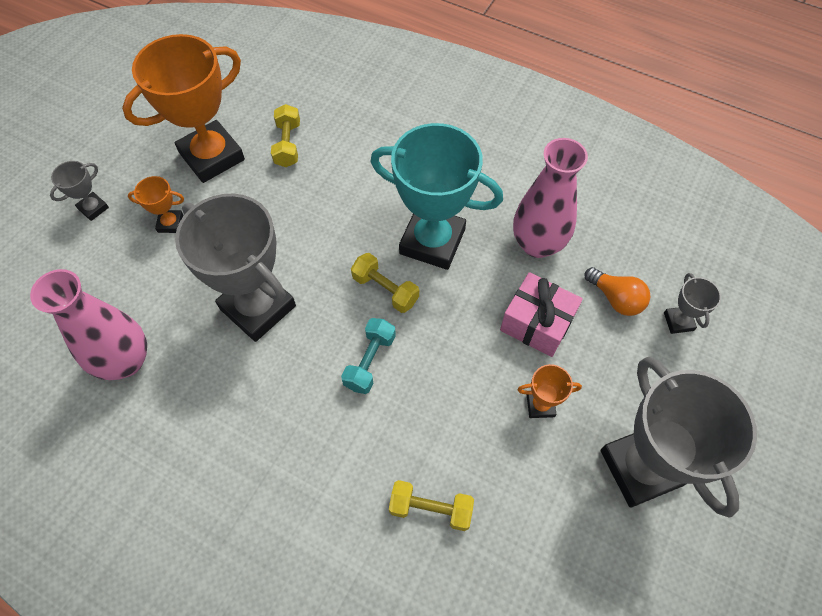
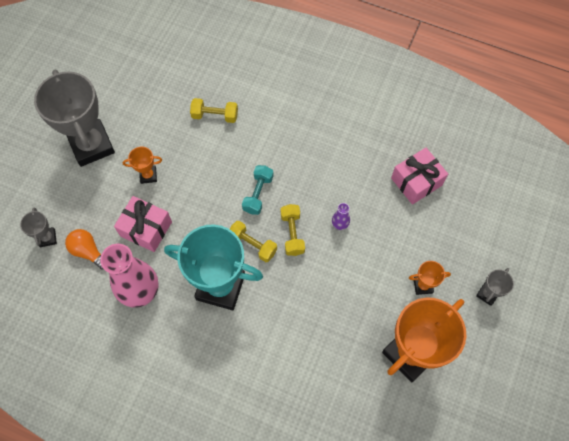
camera: 175 degrees right, 5 degrees up
pink vase [30,269,147,380] -> pink gift [391,148,448,205]
grey trophy [175,194,296,342] -> purple vase [332,203,350,230]
yellow dumbbell [271,104,300,167] -> yellow dumbbell moved to [281,204,305,256]

